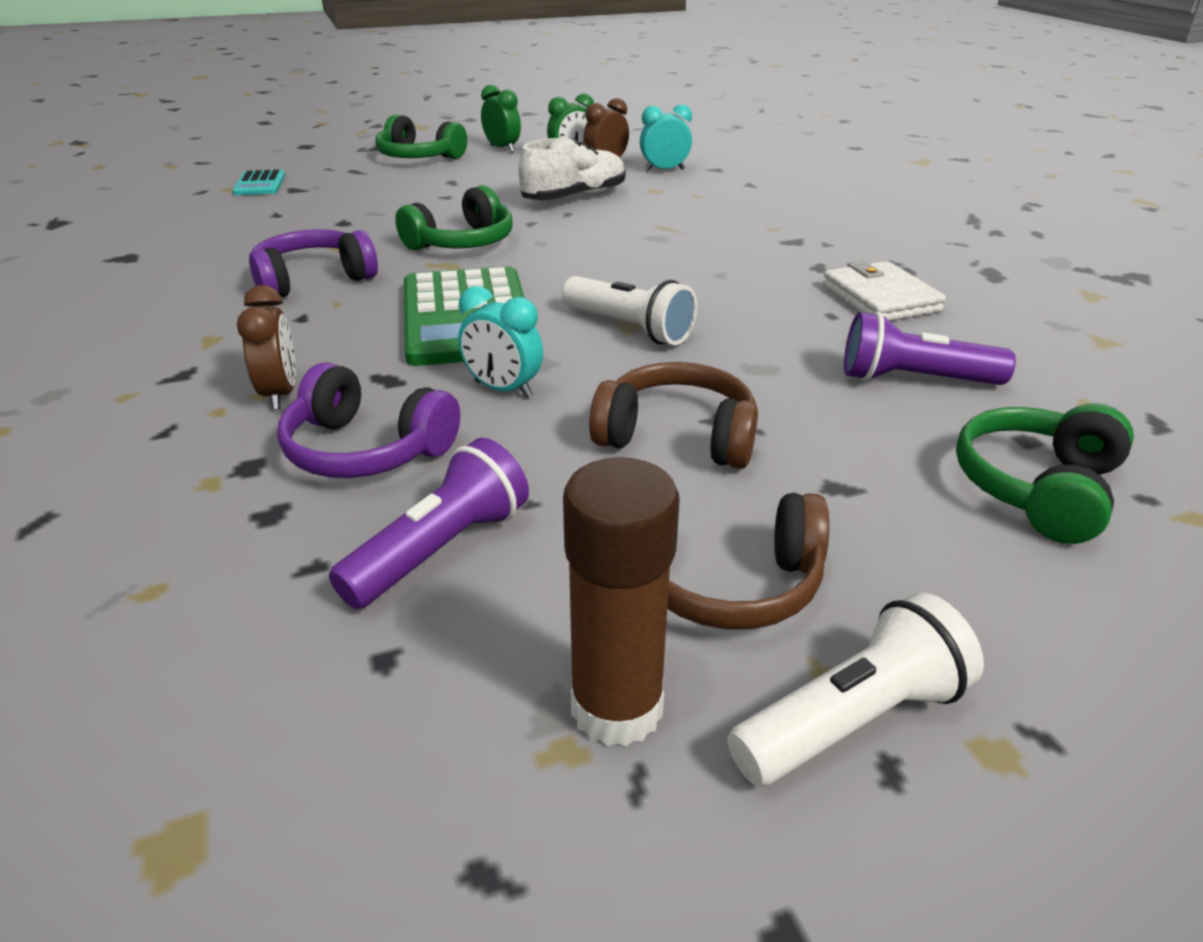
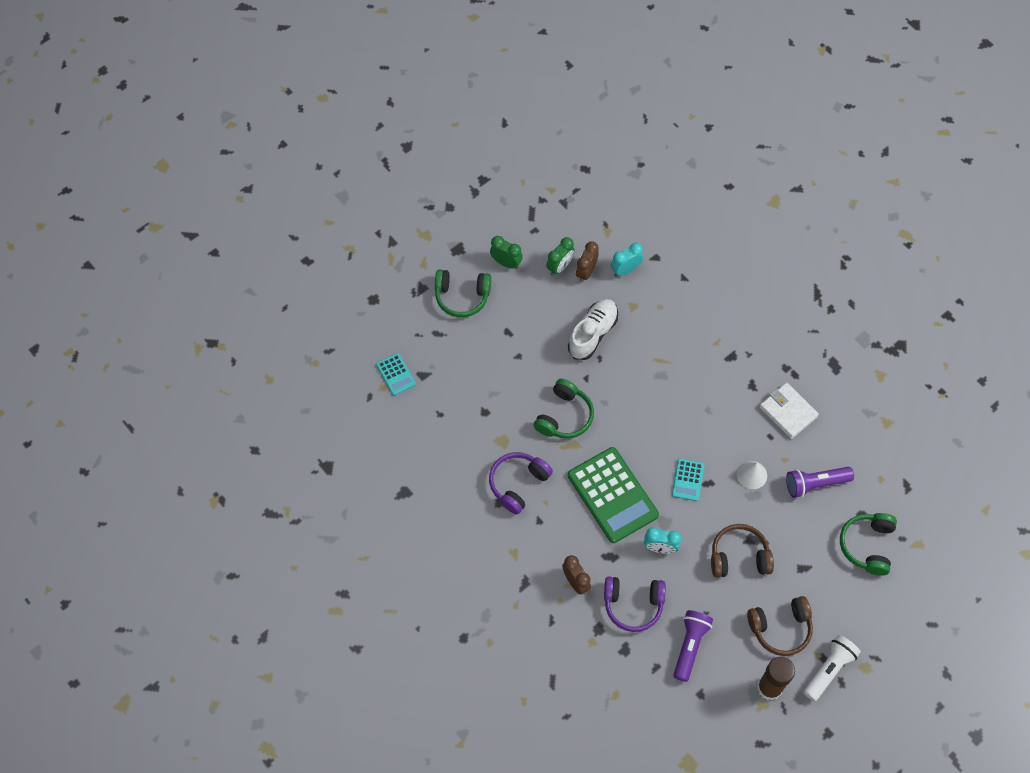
camera: 20 degrees left, 30 degrees up
white flashlight [562,276,697,345] -> turquoise calculator [672,458,704,501]
none -> white cone [737,461,767,489]

